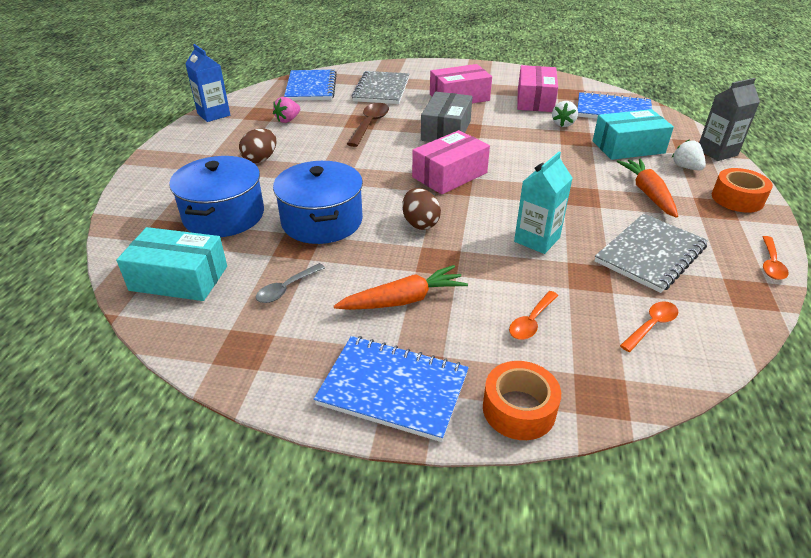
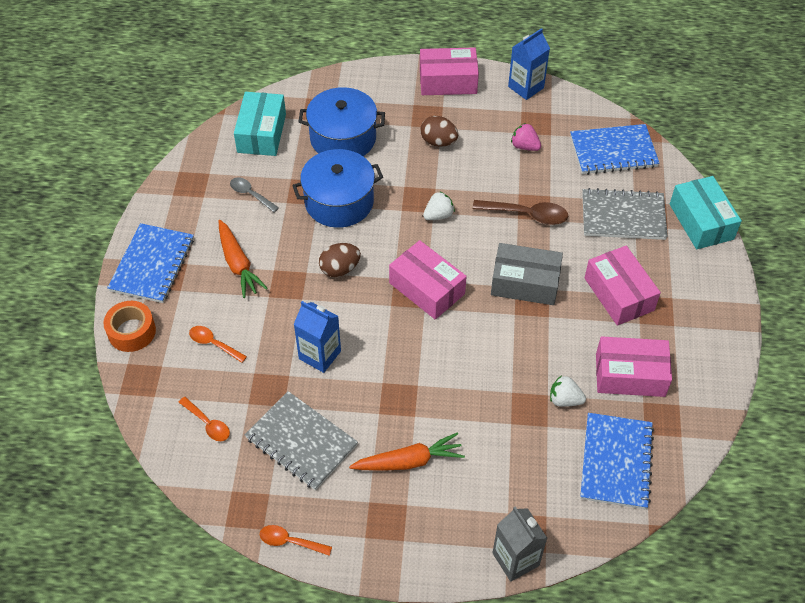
camera: 85 degrees right, 15 degrees up
turquoise carton [514,152,572,254] -> blue carton [294,301,341,373]
turquoise box [593,109,674,160] -> turquoise box moved to [670,176,742,249]
white strawberry [672,139,706,170] -> white strawberry moved to [423,191,455,220]
orange tape [712,168,773,213] -> none
none -> pink box [420,47,479,95]

